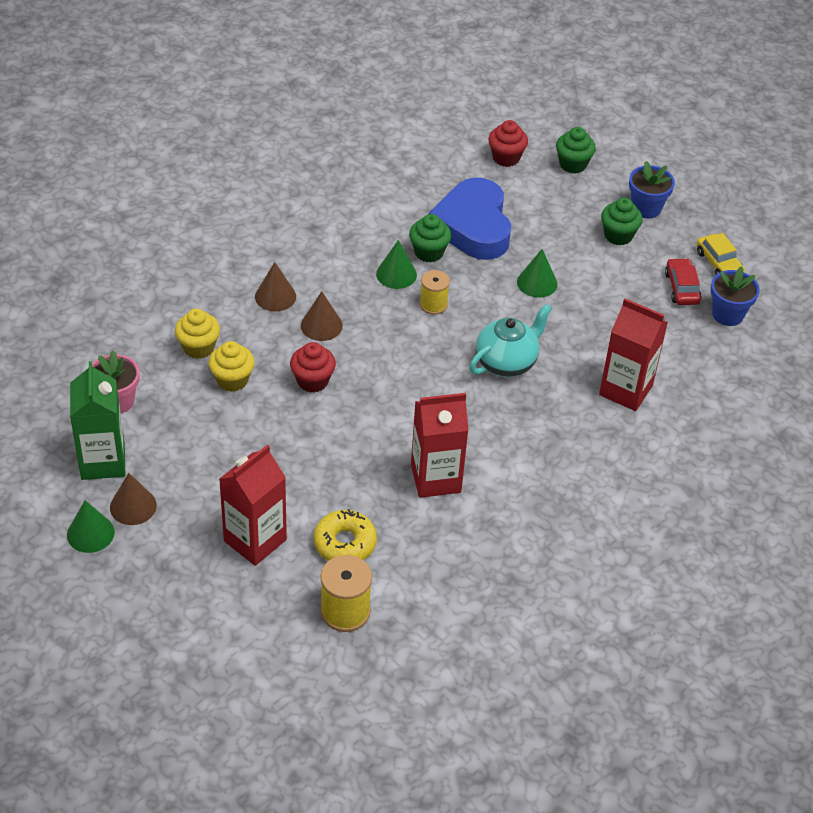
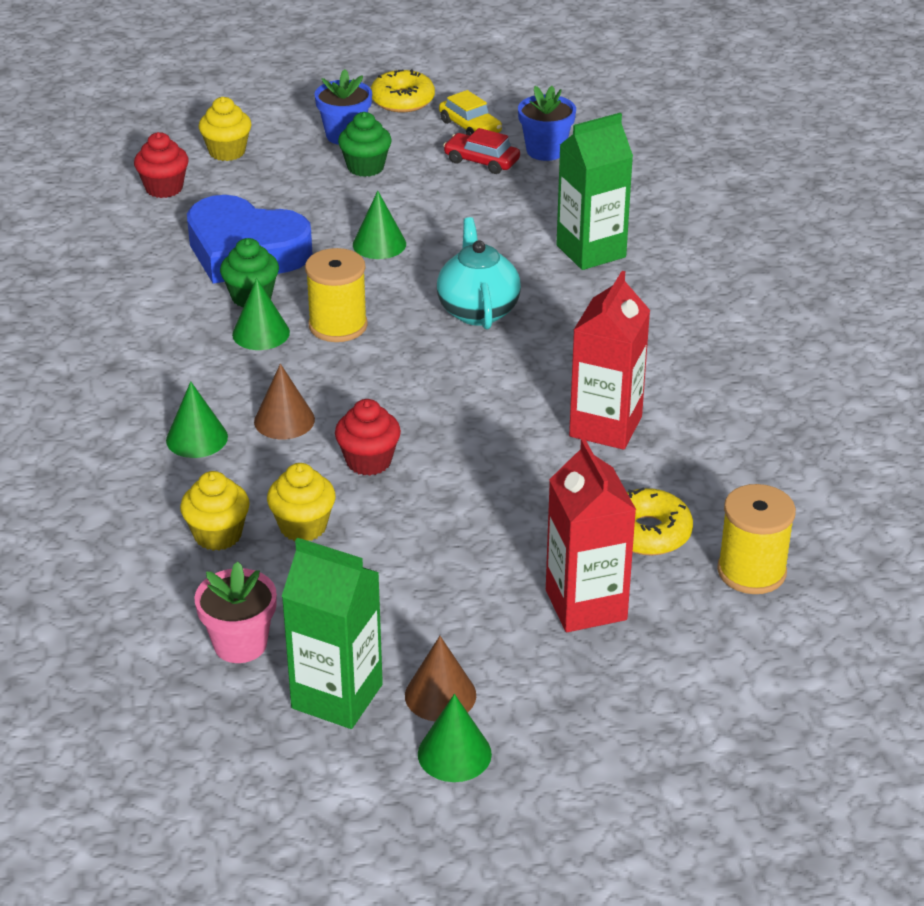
camera: 55 degrees left, 10 degrees down
brown cone [255,262,296,312] -> green cone [166,381,228,458]
yellow spool [420,270,450,315] -> yellow spool [305,248,368,342], size x1.51
green cupcake [556,127,596,174] -> yellow cupcake [199,97,251,161]
red carton [599,298,668,411] -> green carton [556,113,633,270]
yellow car [697,233,745,275] -> yellow car turned 45 degrees clockwise [439,90,502,136]
none -> yellow donut [371,69,435,112]

